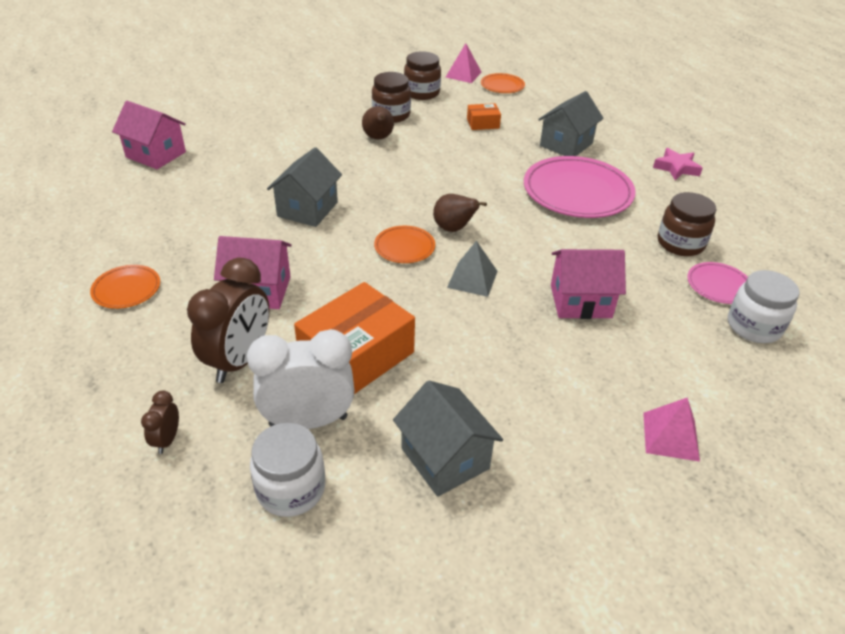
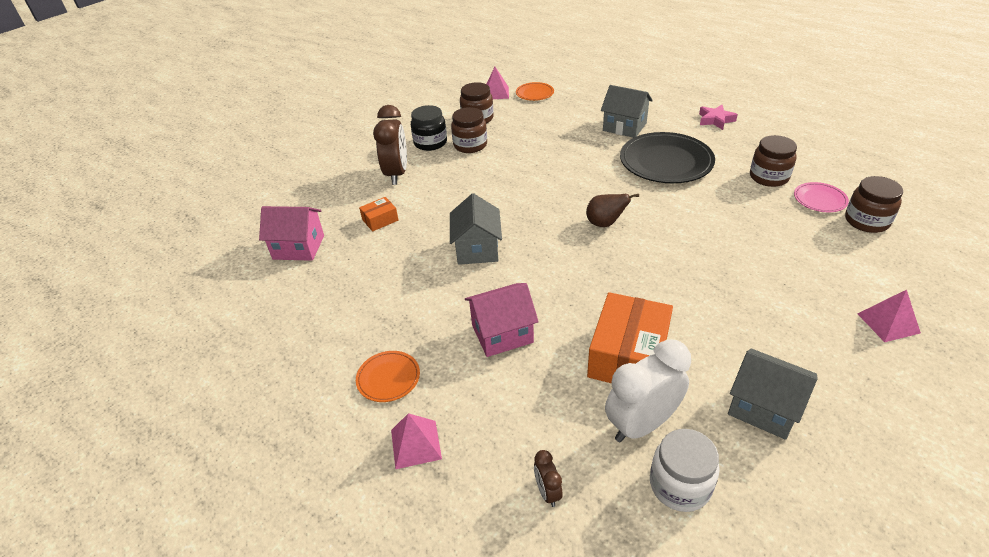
camera: 20 degrees left, 0 degrees up
brown clock [187,257,269,383] -> brown clock moved to [373,105,407,185]
brown pear [362,106,394,139] -> none
orange plate [374,226,435,263] -> none
grey pyramid [447,241,498,297] -> none
orange box [467,103,501,130] -> orange box moved to [359,197,398,231]
pink plate [524,156,636,218] -> black plate [620,132,715,183]
grey house [538,91,604,156] -> grey house turned 75 degrees counterclockwise [601,85,653,138]
pink house [551,249,626,319] -> none
white jar [728,270,800,343] -> brown jar [845,176,903,233]
none -> pink pyramid [391,413,442,469]
none -> black jar [411,105,447,151]

